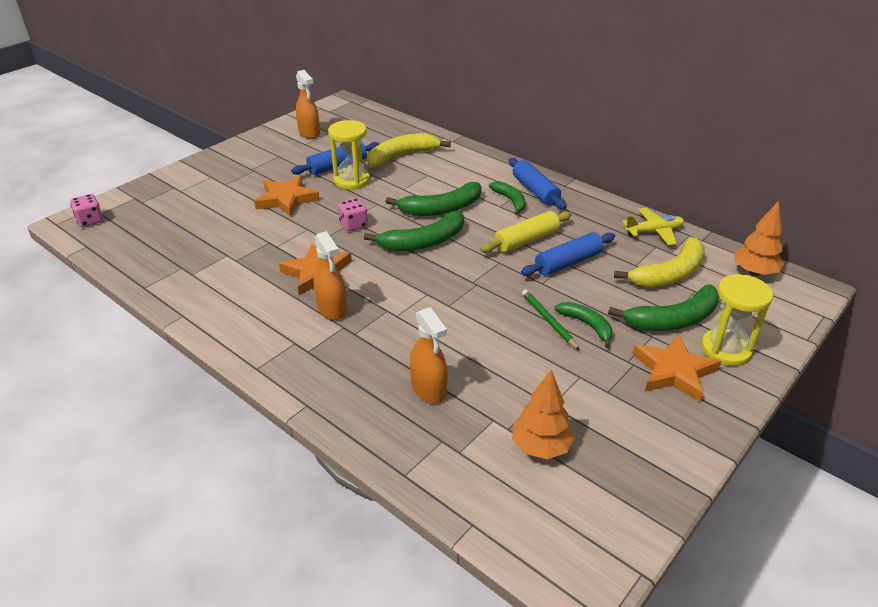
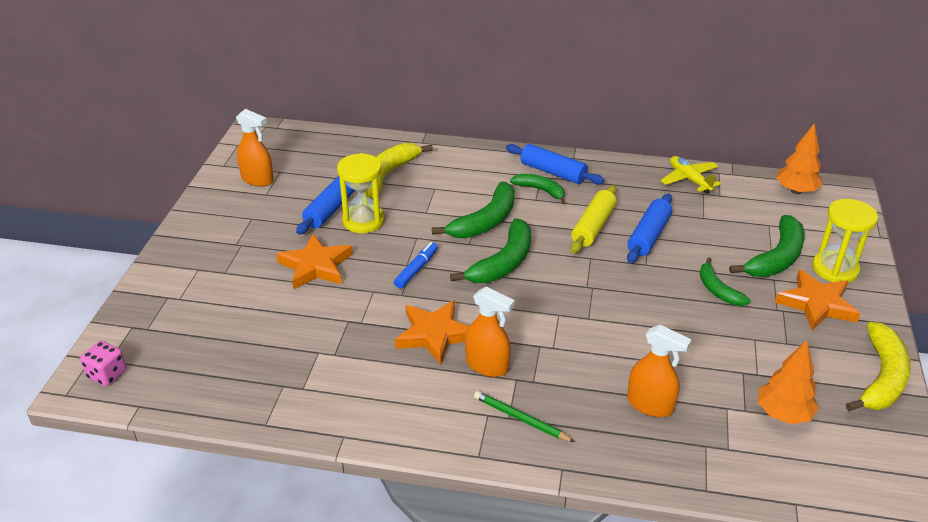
camera: 30 degrees left, 0 degrees up
pink dice [338,198,368,231] -> blue marker [394,242,438,289]
green pencil [522,290,580,350] -> green pencil moved to [474,391,575,442]
green banana [554,302,612,348] -> green banana turned 135 degrees counterclockwise [700,257,751,306]
yellow banana [614,237,705,287] -> yellow banana moved to [846,322,911,412]
yellow plane [622,207,684,245] -> yellow plane turned 75 degrees counterclockwise [661,156,721,194]

